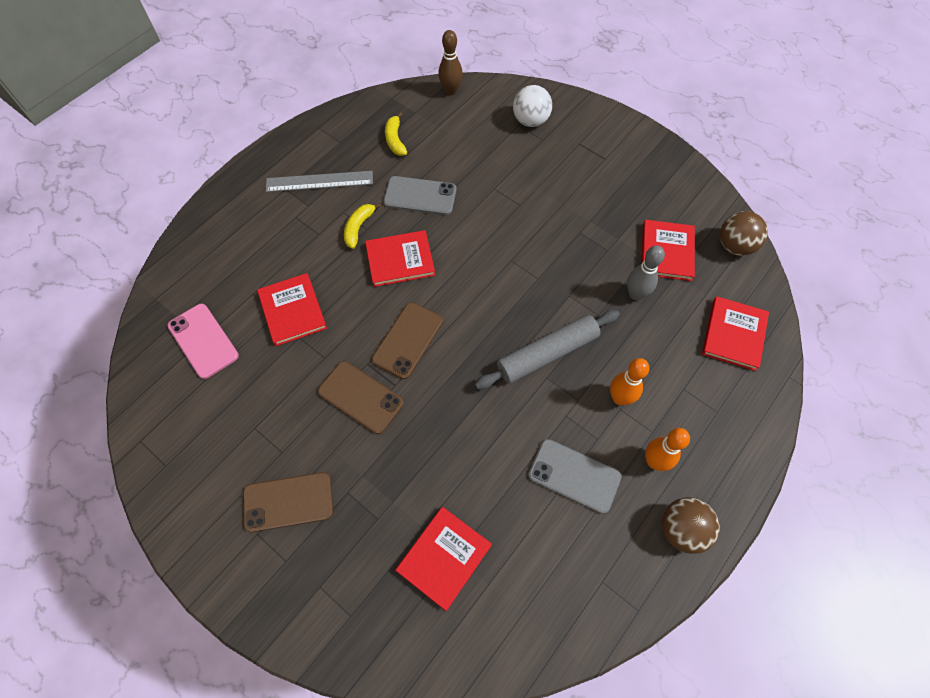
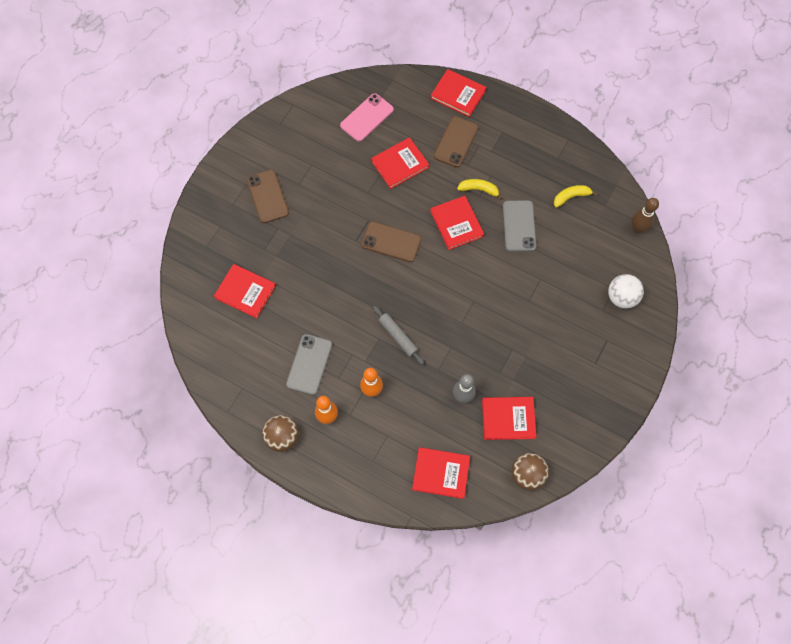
camera: 80 degrees right, 5 degrees up
grey ruler [266,171,373,192] -> none
brown phone [318,361,404,434] -> brown phone moved to [434,116,478,167]
grey rolling pin [475,310,620,389] -> grey rolling pin [373,306,424,365], size x0.64
none -> red book [430,69,486,117]

